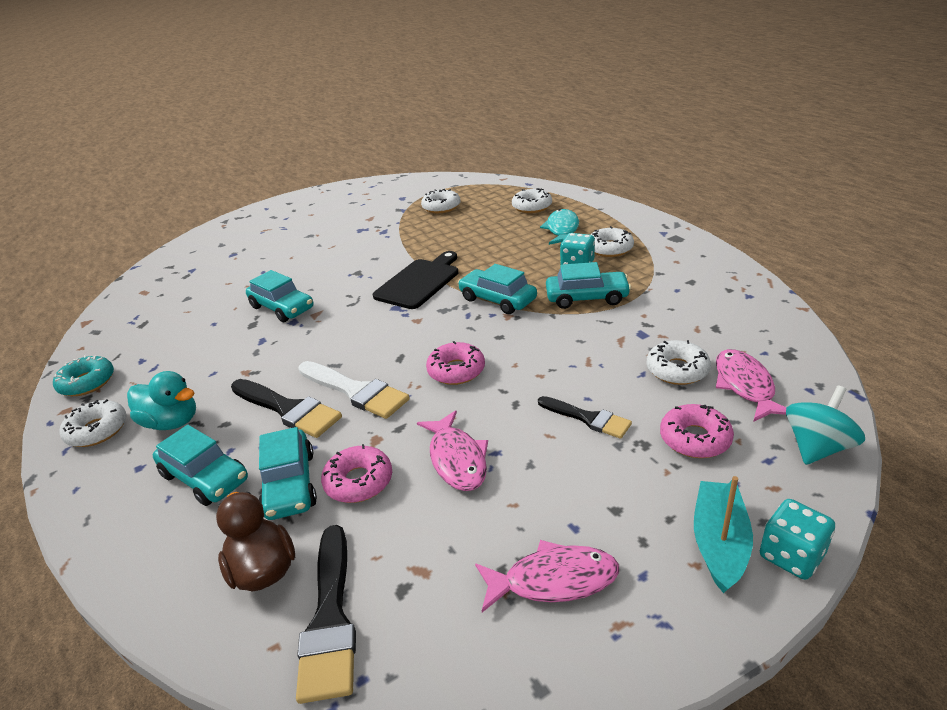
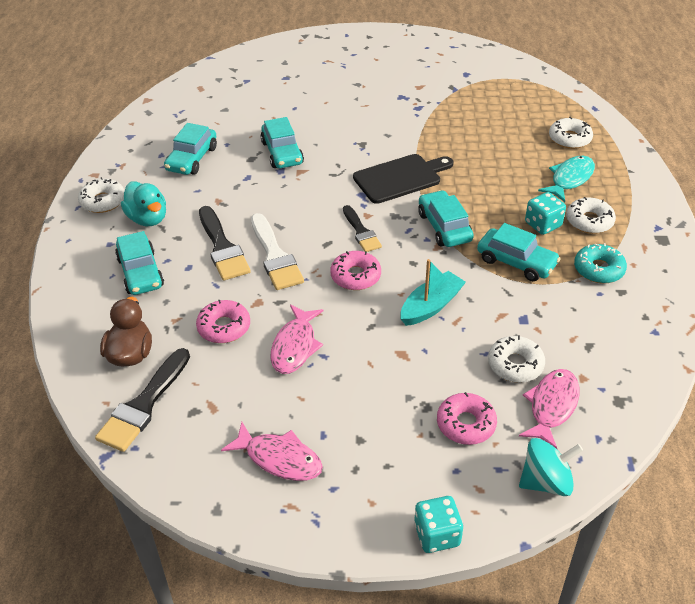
camera: 30 degrees right, 10 degrees up
turquoise donut [53,355,114,396] -> turquoise donut moved to [574,243,627,283]
turquoise car [259,427,317,520] -> turquoise car moved to [164,123,217,175]
white donut [421,189,460,213] -> none
black brush [538,396,632,439] -> black brush moved to [343,205,382,252]
turquoise boat [694,476,753,593] -> turquoise boat moved to [400,259,466,326]

